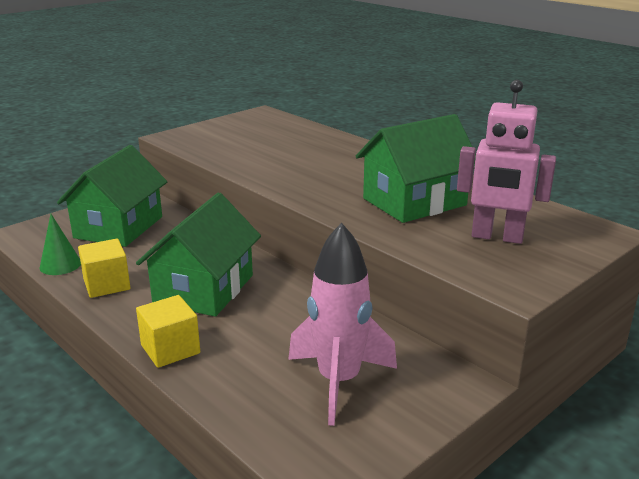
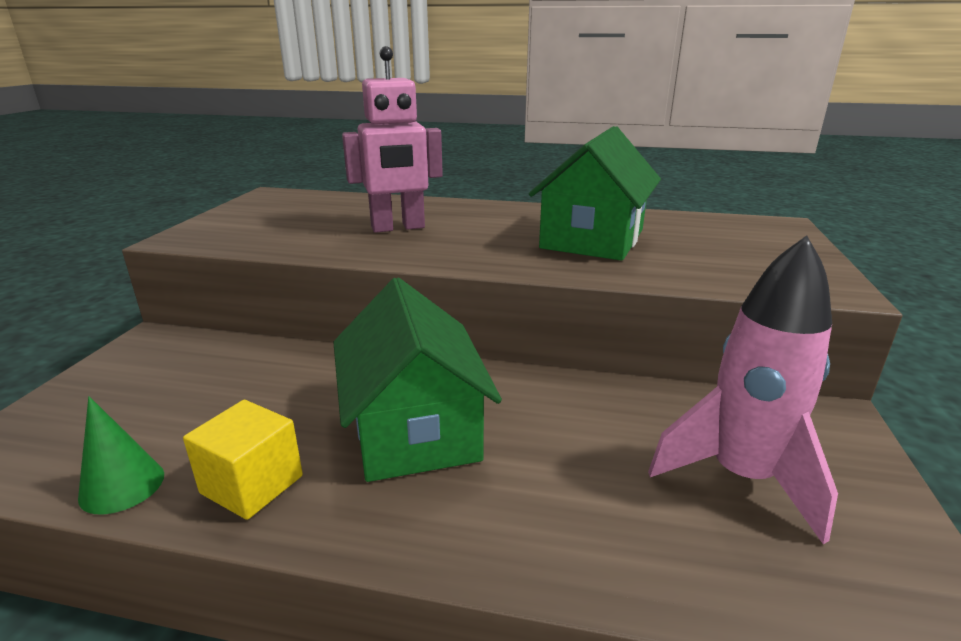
camera: 35 degrees left, 0 degrees up
green house [57,145,167,247] -> none
yellow cube [136,295,200,368] -> none
pink robot [457,80,556,244] -> pink robot moved to [342,46,443,233]

